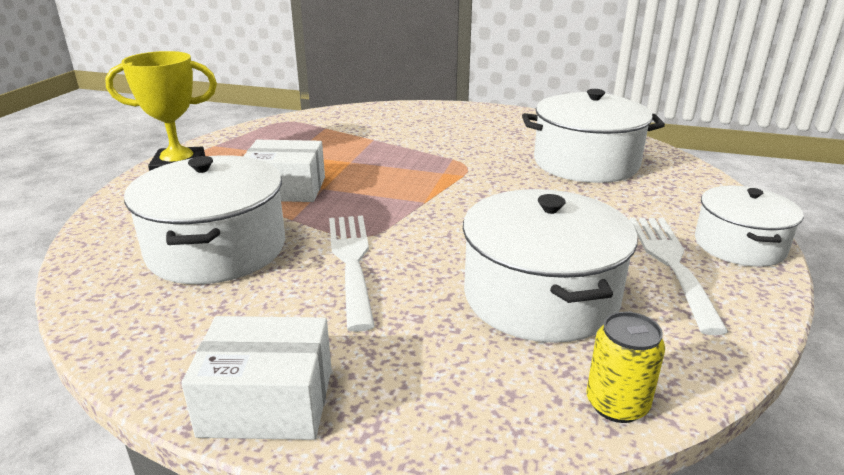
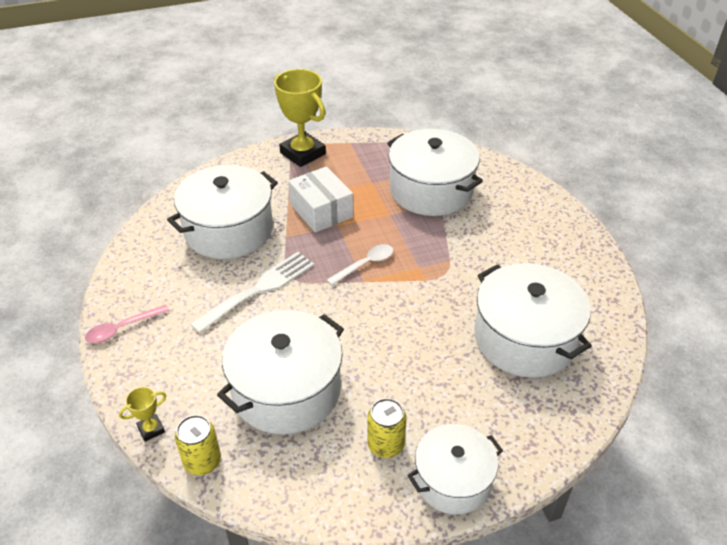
camera: 55 degrees right, 15 degrees up
white box [181,316,332,440] -> pink spoon [85,305,170,343]
white fork [630,217,728,335] -> yellow can [367,398,406,458]
none -> yellow trophy [119,387,166,442]
none -> white spoon [327,244,393,285]
none -> white pot [387,129,483,216]

